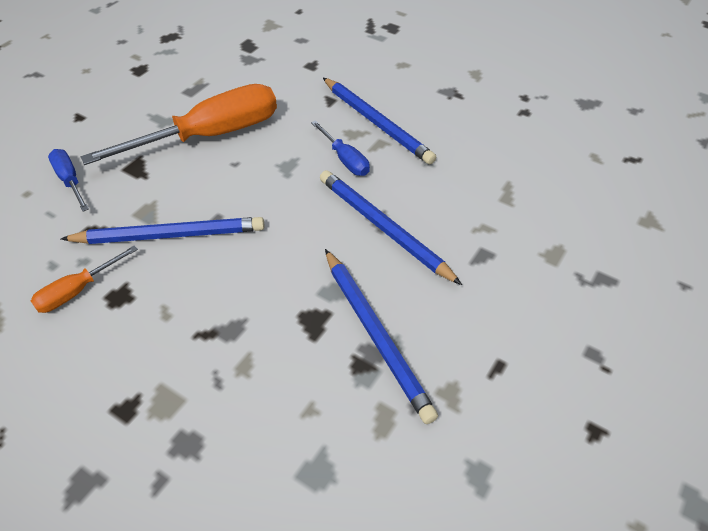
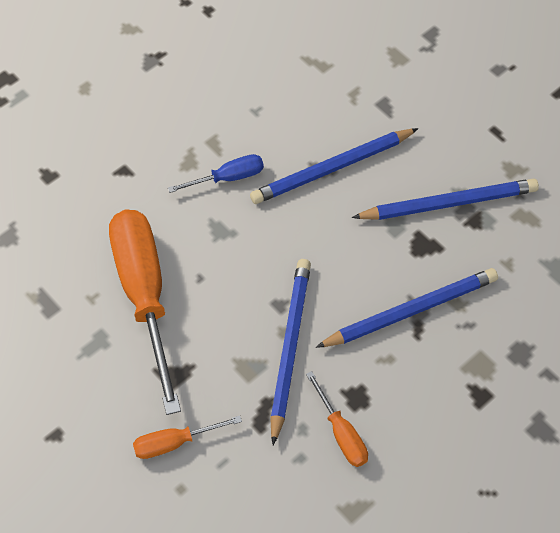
camera: 75 degrees left, 10 degrees up
blue screwdriver [48,149,89,212] -> orange screwdriver [133,416,242,459]
blue pencil [323,78,436,164] -> blue pencil moved to [316,268,498,348]

